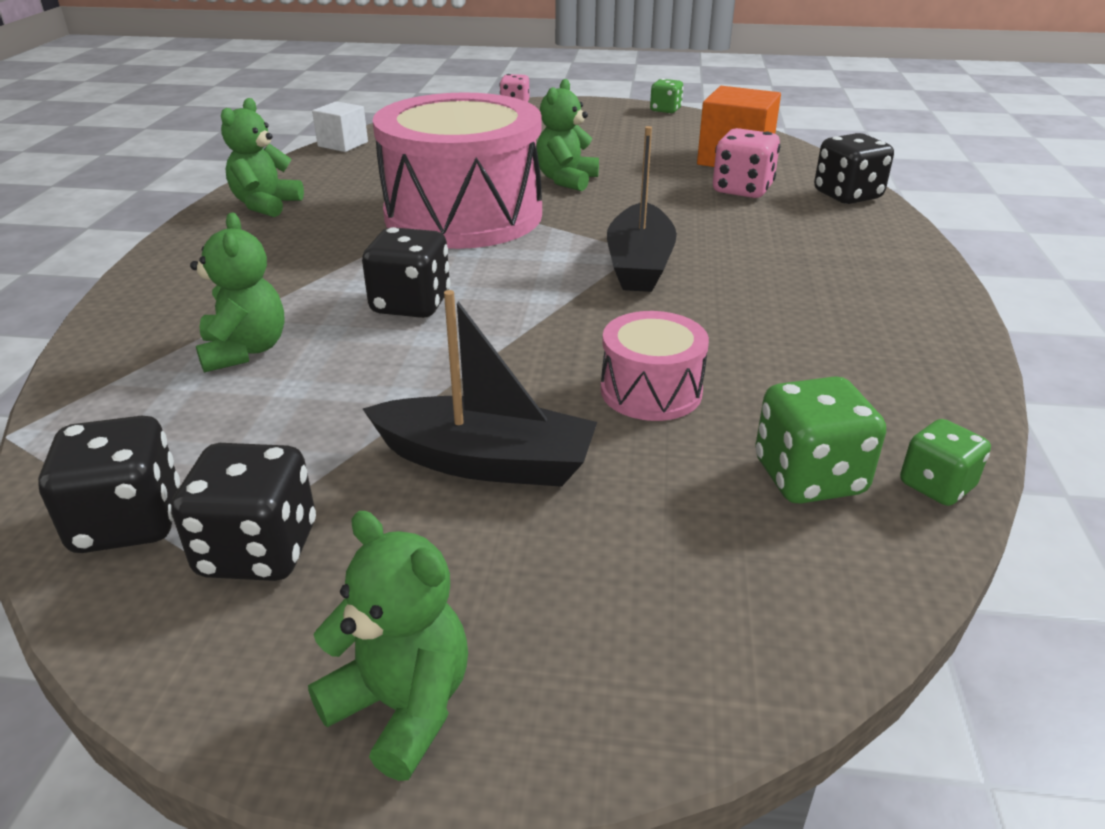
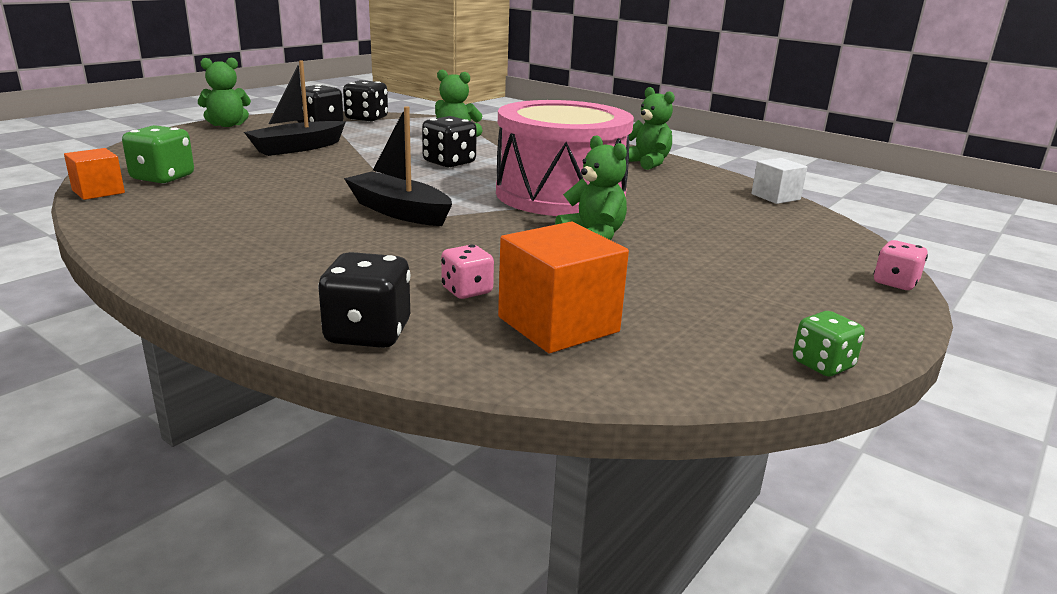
camera: 120 degrees right, 10 degrees down
pink drum [601,311,709,421] -> none
pink dice [713,128,780,198] -> pink dice [441,245,494,299], size x0.64
green dice [900,419,991,506] -> orange cube [64,148,125,200]

